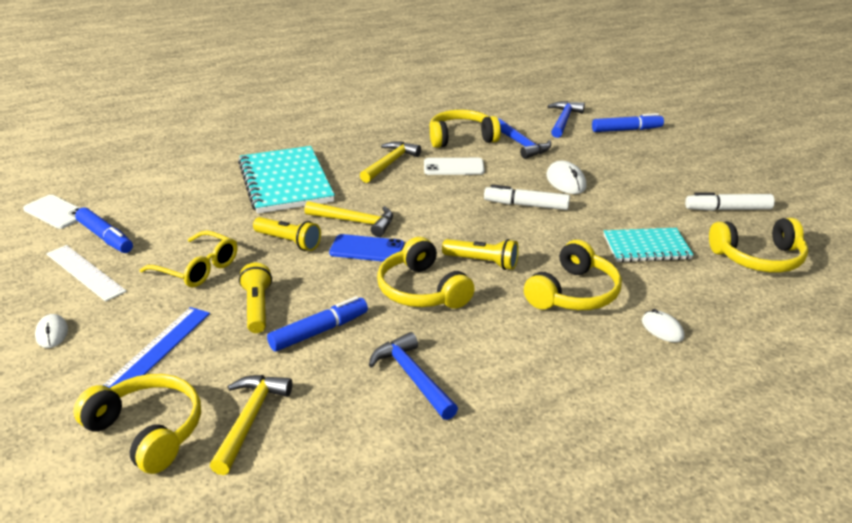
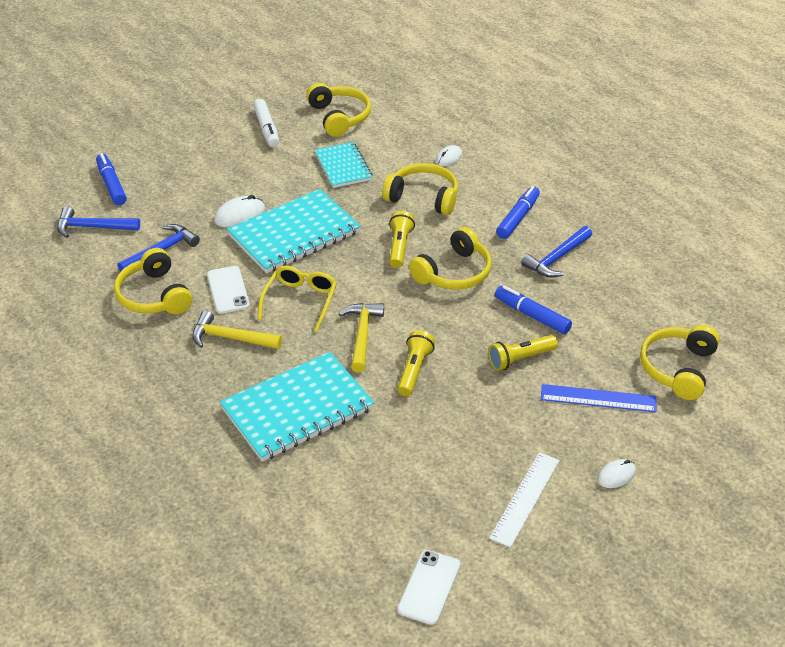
camera: 105 degrees left, 10 degrees up
blue marker [75,207,133,253] -> blue marker moved to [496,186,540,239]
yellow glasses [139,230,237,287] -> yellow glasses moved to [258,266,337,332]
yellow hammer [210,375,292,475] -> none
blue phone [329,234,404,262] -> none
white marker [484,185,570,210] -> turquoise notebook [227,189,361,273]

